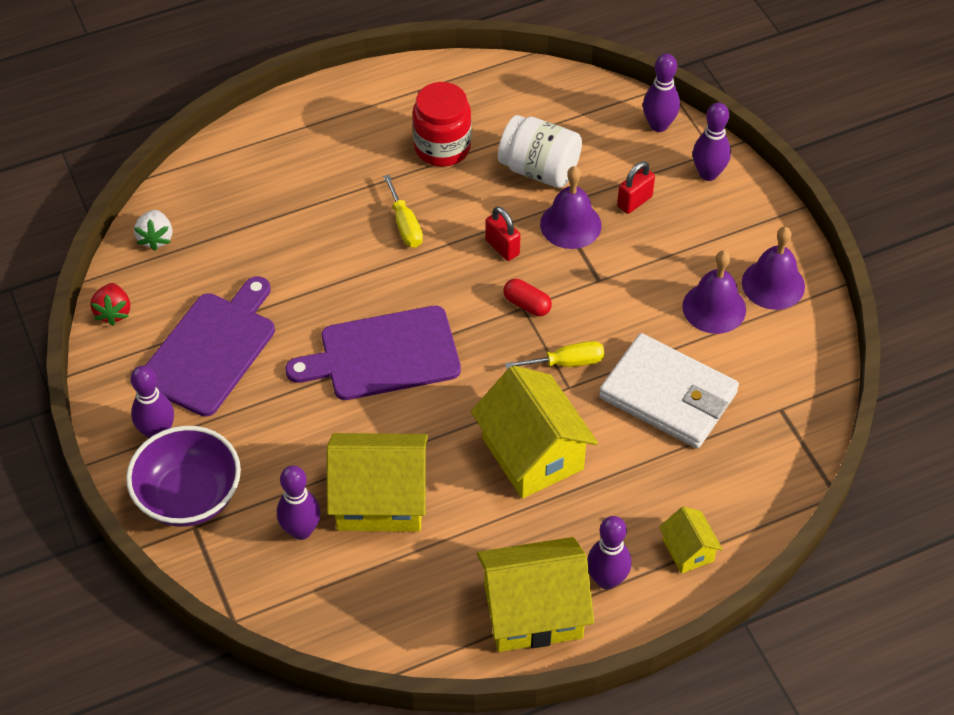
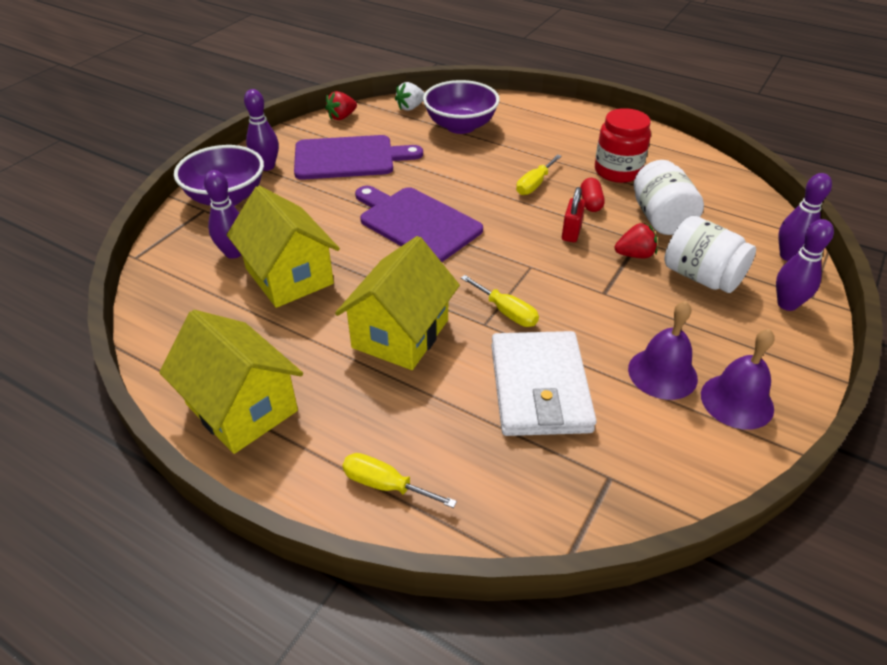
camera: 55 degrees right, 10 degrees down
red capsule [503,279,552,316] -> red capsule moved to [581,178,605,212]
purple bell [540,166,602,249] -> red strawberry [615,223,657,258]
purple bowling pin [587,516,631,590] -> none
red padlock [617,161,655,214] -> white jar [664,216,756,293]
yellow house [659,506,723,574] -> yellow screwdriver [342,453,457,508]
none -> purple bowl [423,80,500,134]

